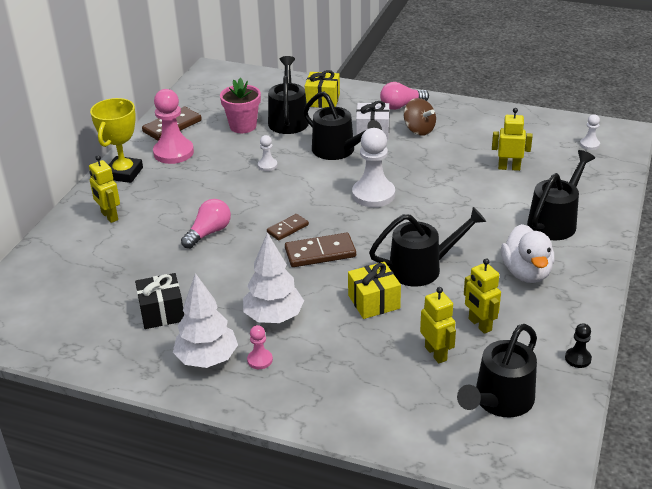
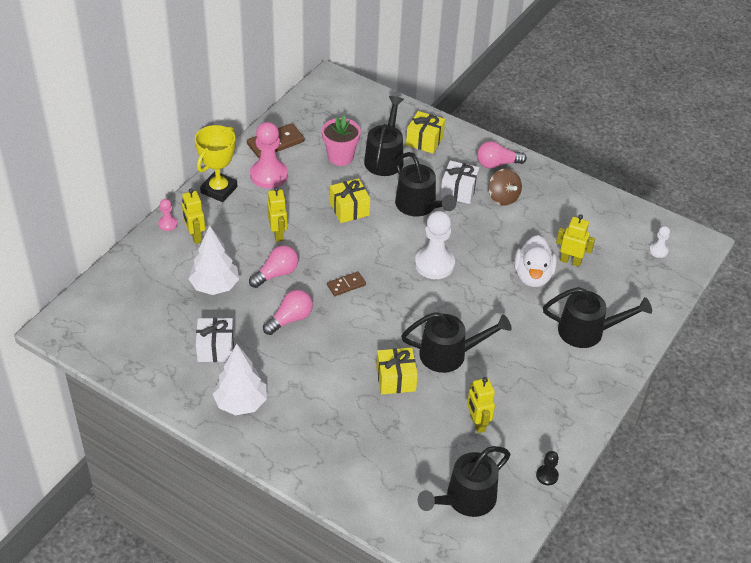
camera: 10 degrees right, 10 degrees up
black gift [135,273,184,329] -> white gift [196,318,234,362]
white tree [243,233,304,323] -> white tree moved to [189,225,239,295]
pink pawn [247,325,273,369] -> pink pawn moved to [158,199,178,231]
white pawn [258,135,277,171] -> yellow gift [330,178,370,223]
brown domino [285,233,356,267] -> none
yellow robot [420,287,456,363] -> yellow robot moved to [267,187,287,242]
white duck [501,224,554,283] -> white duck moved to [514,235,557,287]
black watering can [527,150,595,240] -> black watering can turned 45 degrees clockwise [543,287,652,348]
none -> pink light bulb [263,290,313,335]

